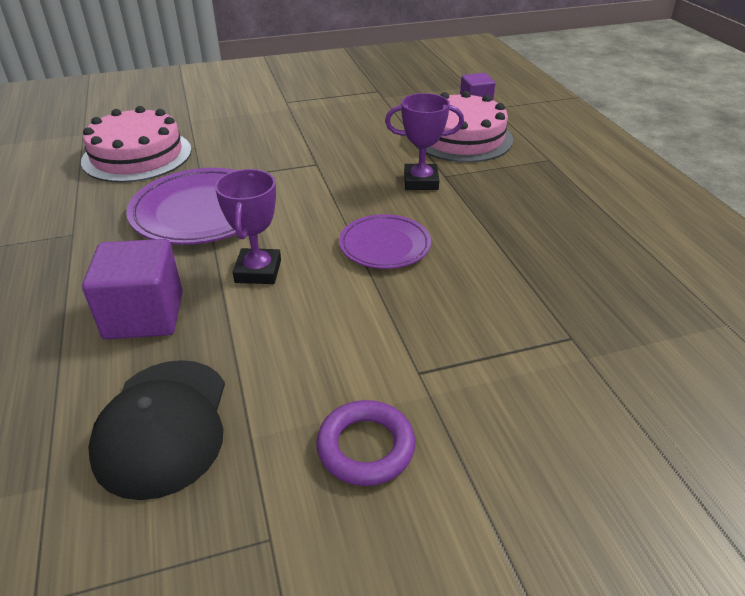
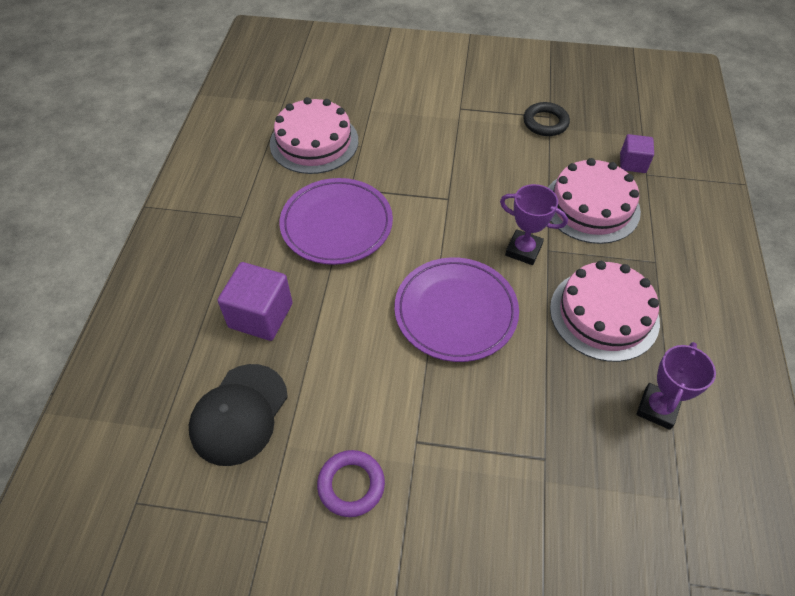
camera: 25 degrees right, 15 degrees up
purple trophy [215,169,281,284] -> purple trophy moved to [636,342,716,430]
purple plate [339,214,431,269] -> purple plate [394,257,519,362], size x1.63
none -> black ring [523,102,570,136]
none -> pink cake [550,261,660,362]

